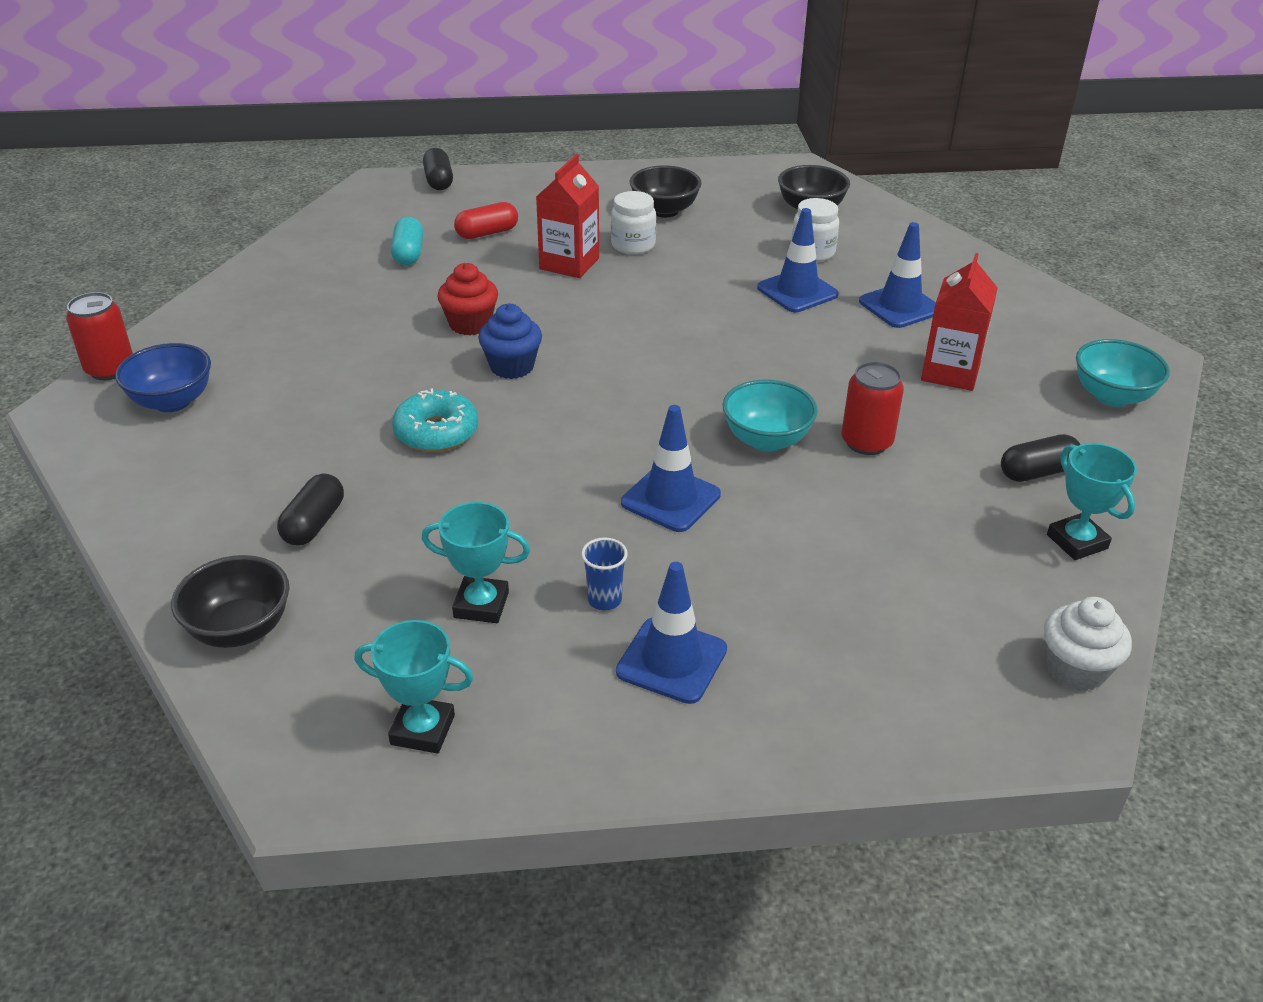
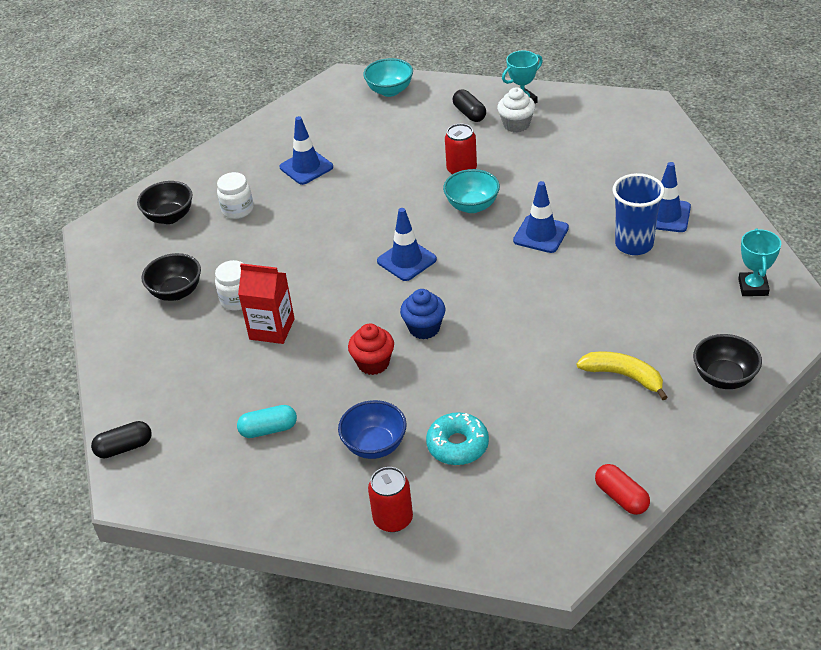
camera: 95 degrees left, 5 degrees up
red can [66,292,133,380] -> red can moved to [368,467,413,532]
blue bowl [115,343,211,412] -> blue bowl moved to [338,400,407,459]
black capsule [277,473,344,546] -> yellow banana [577,351,668,400]
turquoise donut [392,388,478,452] -> turquoise donut moved to [426,412,489,465]
turquoise trophy [422,502,530,623] -> none
red capsule [454,202,518,239] -> red capsule moved to [595,464,650,515]
blue cup [581,537,628,610] -> blue cup [612,173,665,255], size x2.04
blue traffic cone [757,208,838,312] -> blue traffic cone moved to [377,208,437,281]
red carton [921,253,998,391] -> none
white cupcake [1044,597,1132,691] -> white cupcake moved to [497,87,535,132]

